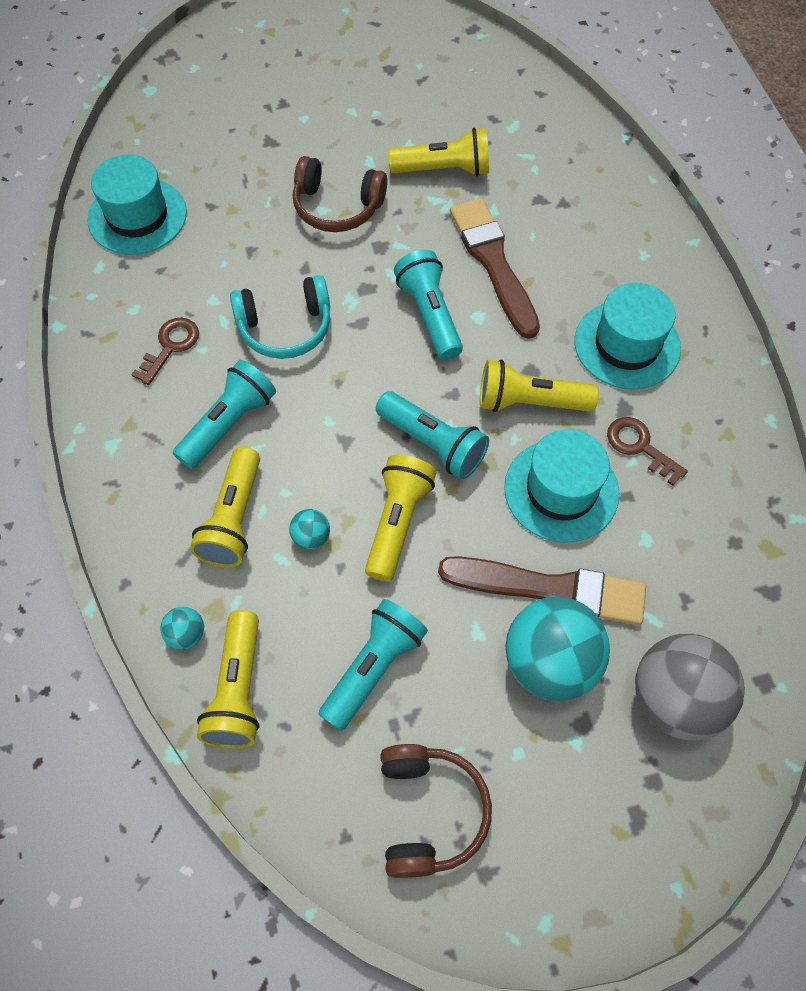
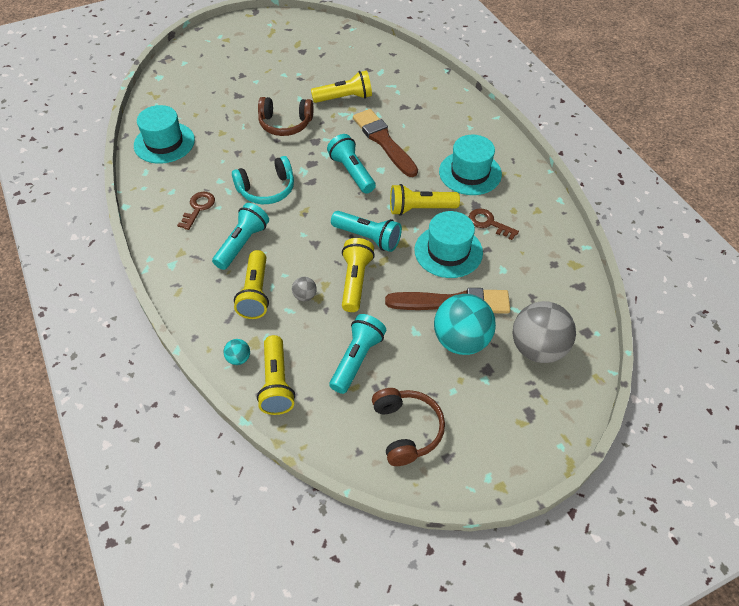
camera: 10 degrees left, 10 degrees down
turquoise ball [289,509,330,550] -> grey ball [292,277,317,301]

